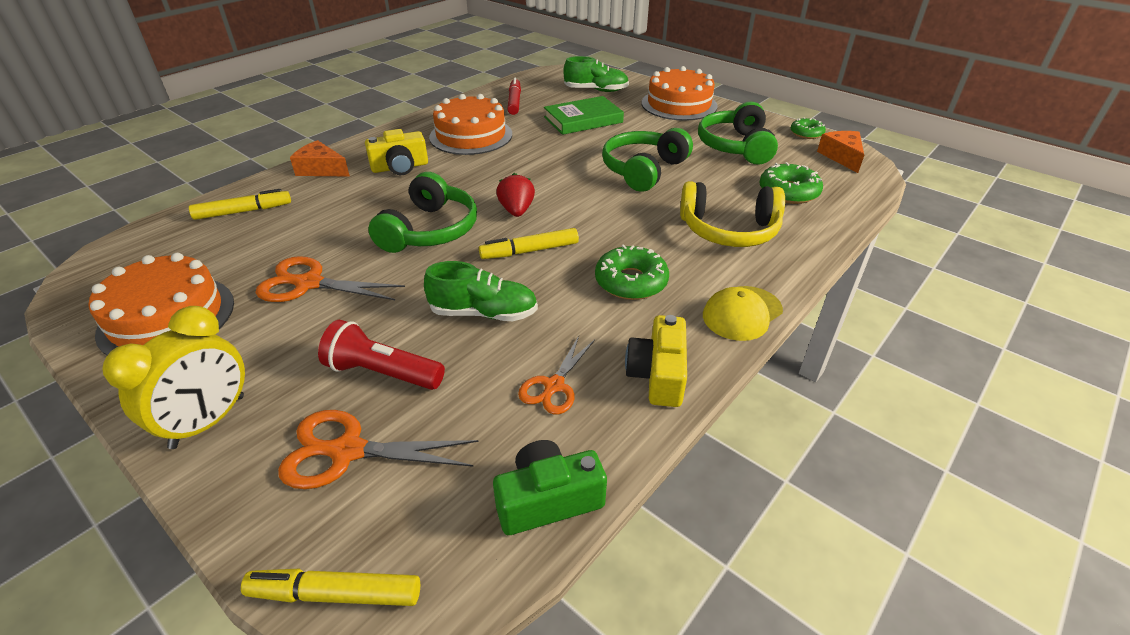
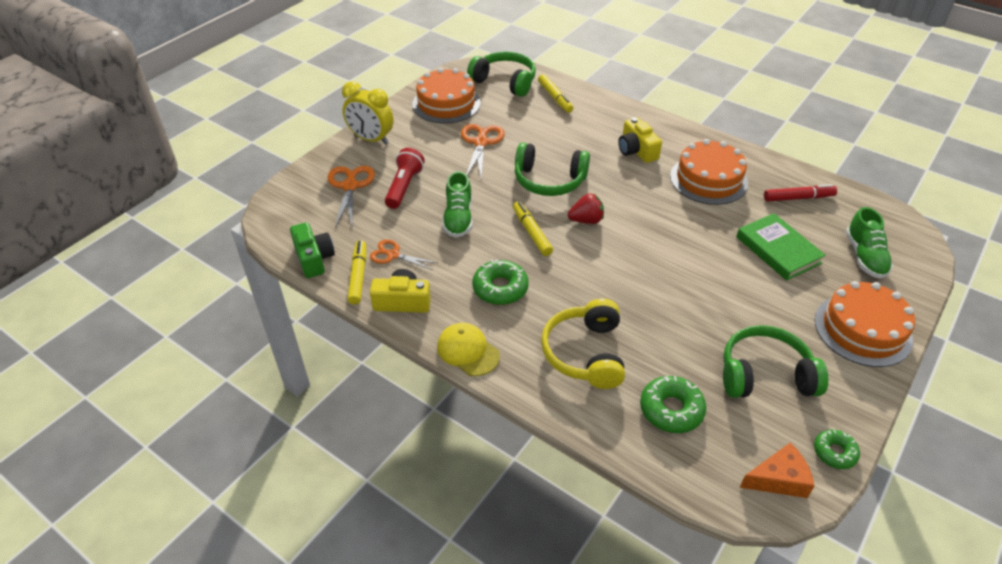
camera: 85 degrees right, 5 degrees up
yellow marker [241,569,420,606] -> yellow marker moved to [347,240,366,305]
orange cheese [290,140,350,177] -> none
green headphones [602,128,693,192] -> green headphones moved to [467,51,536,97]

